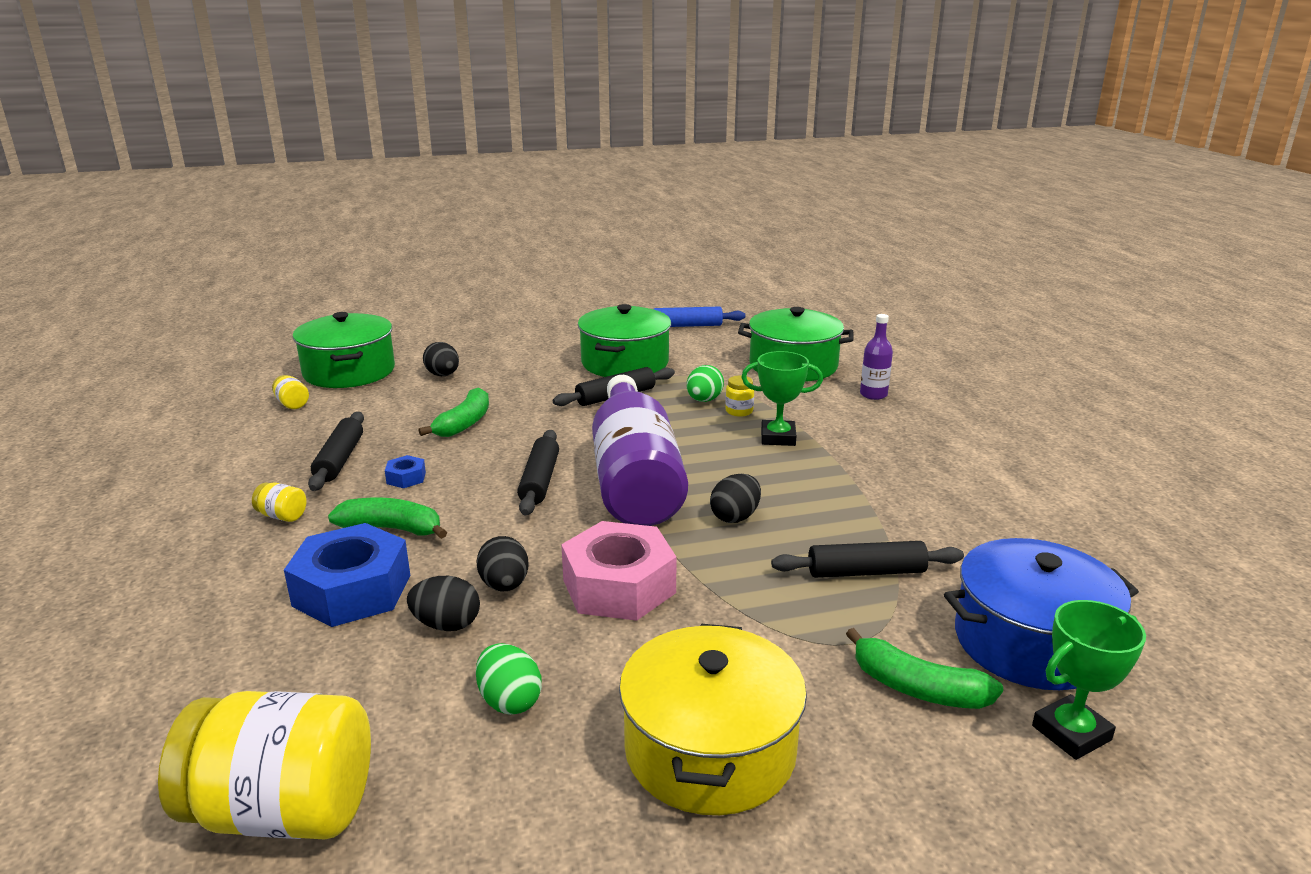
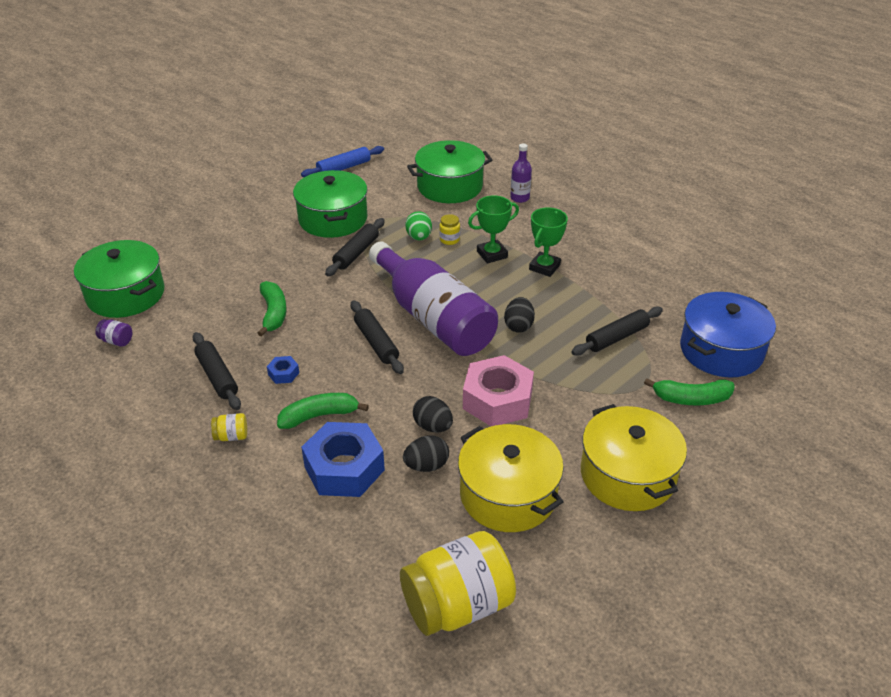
camera: 30 degrees left, 15 degrees up
yellow jar [272,375,309,409] -> purple jar [95,319,132,347]
black egg [423,342,459,376] -> none
green egg [476,643,542,715] -> yellow pot [458,424,564,532]
green trophy [1032,600,1146,760] -> green trophy moved to [529,208,568,277]

